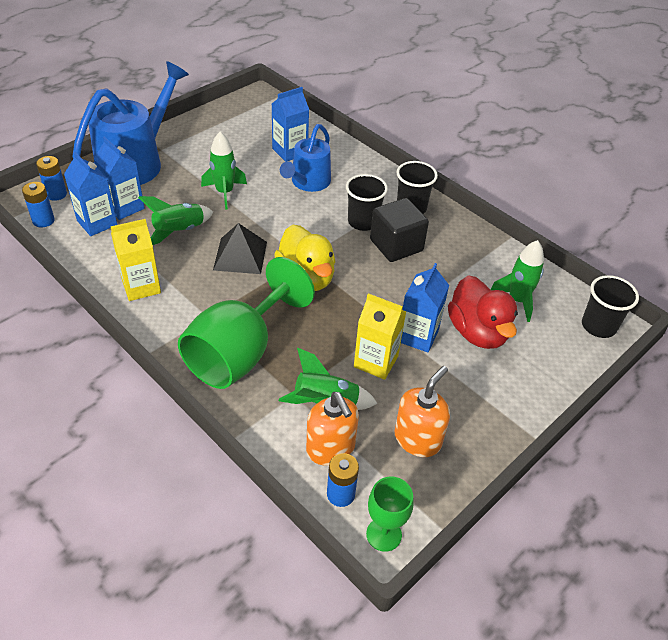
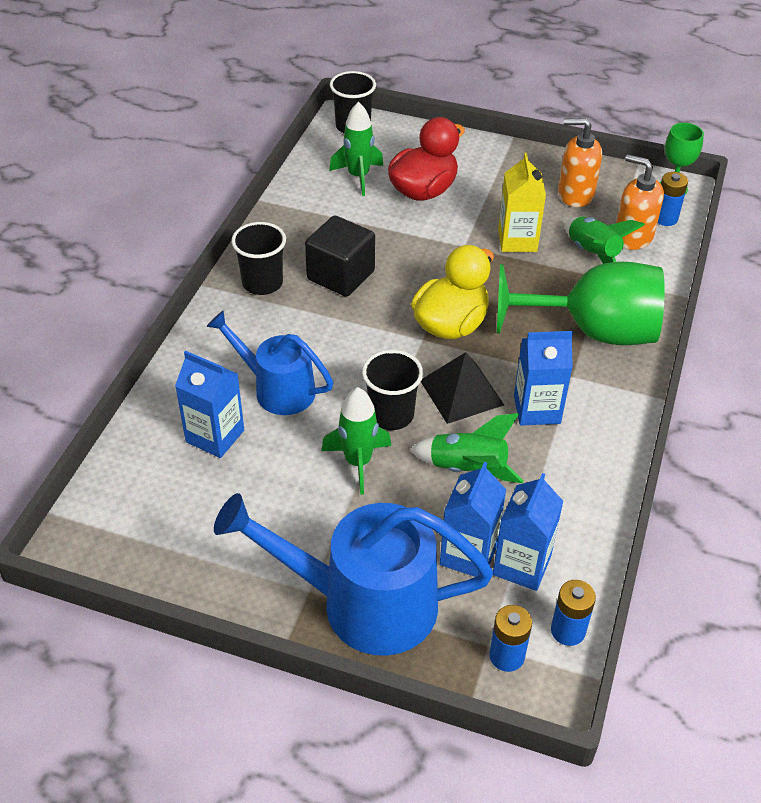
camera: 115 degrees left, 0 degrees up
yellow carton [111,219,161,301] -> none
blue watering can [280,124,331,192] -> blue watering can turned 150 degrees counterclockwise [207,310,333,415]
orange soap dispenser [306,392,359,466] -> orange soap dispenser turned 90 degrees counterclockwise [616,154,664,250]
black cup [346,174,388,231] -> black cup moved to [362,350,423,430]
blue carton [401,263,449,353] -> blue carton moved to [514,331,573,426]

